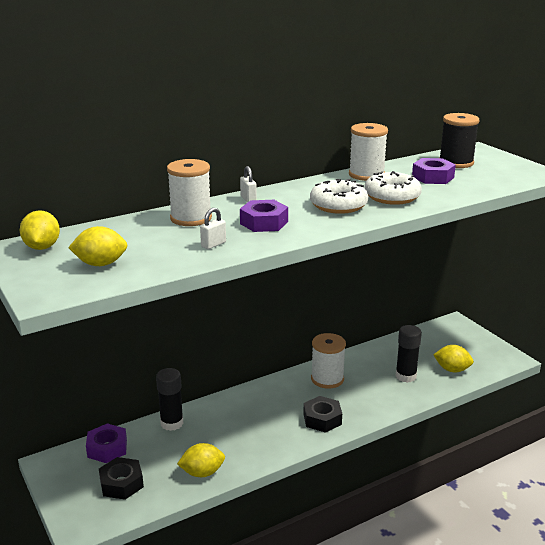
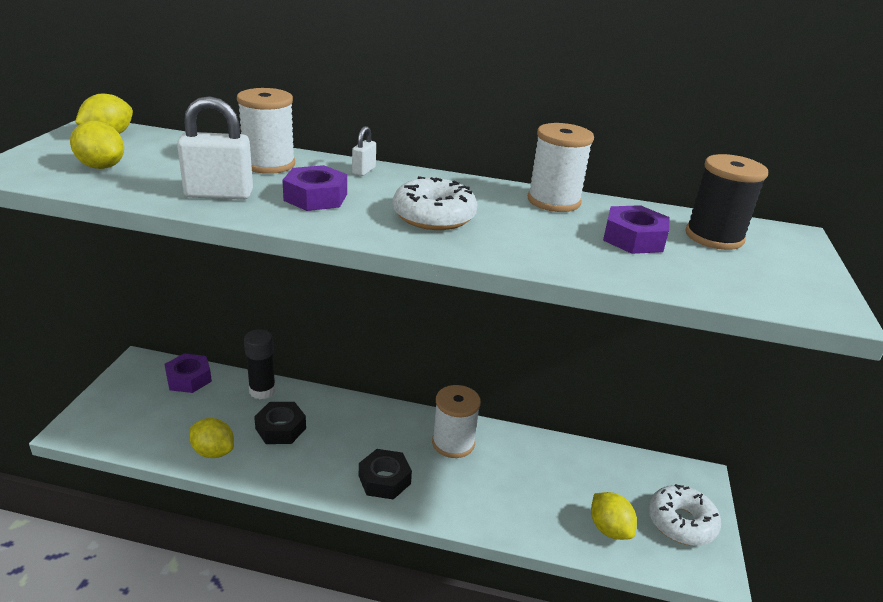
camera: 40 degrees right, 5 degrees up
black nut [99,457,144,500] -> black nut moved to [254,402,306,444]
white padlock [200,208,226,249] -> white padlock [177,96,253,200], size x1.93
white donut [364,171,422,205] -> white donut moved to [649,484,721,546]
black glue stick [396,325,422,383] -> none

